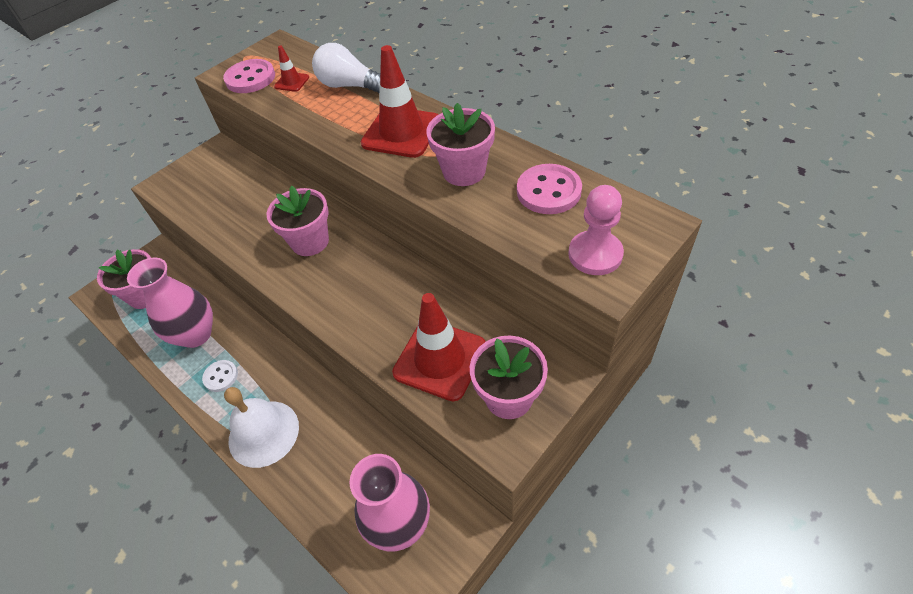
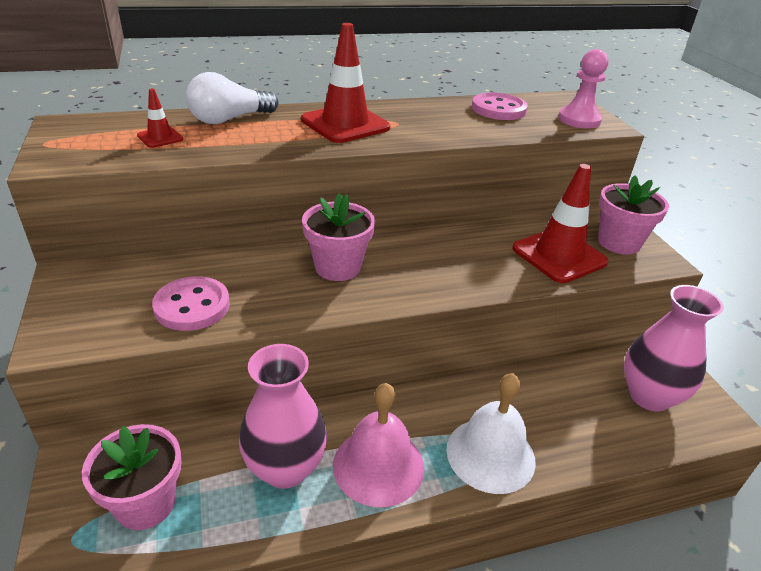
camera: 65 degrees left, 15 degrees down
white button [202,360,238,392] -> pink bell [333,383,424,507]
pink button [223,59,275,93] -> pink button moved to [152,276,230,331]
pink flower pot [426,103,495,186] -> none

